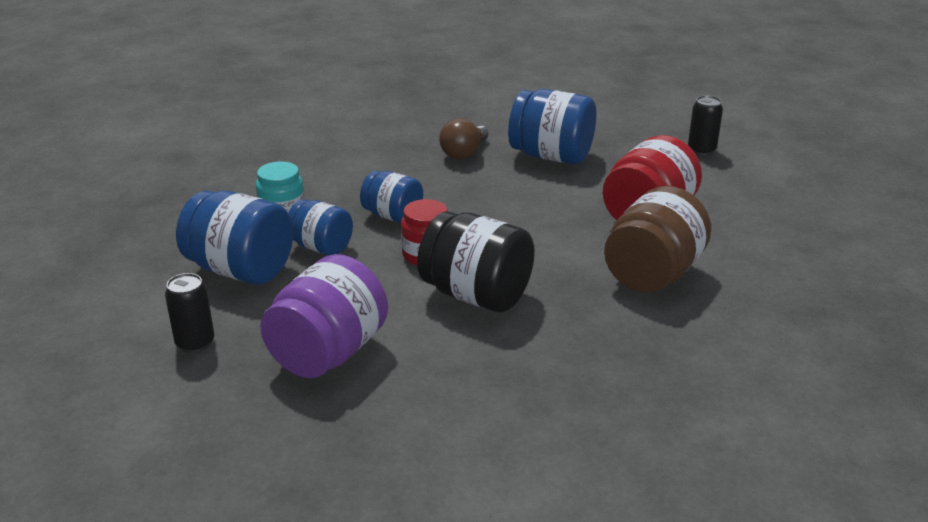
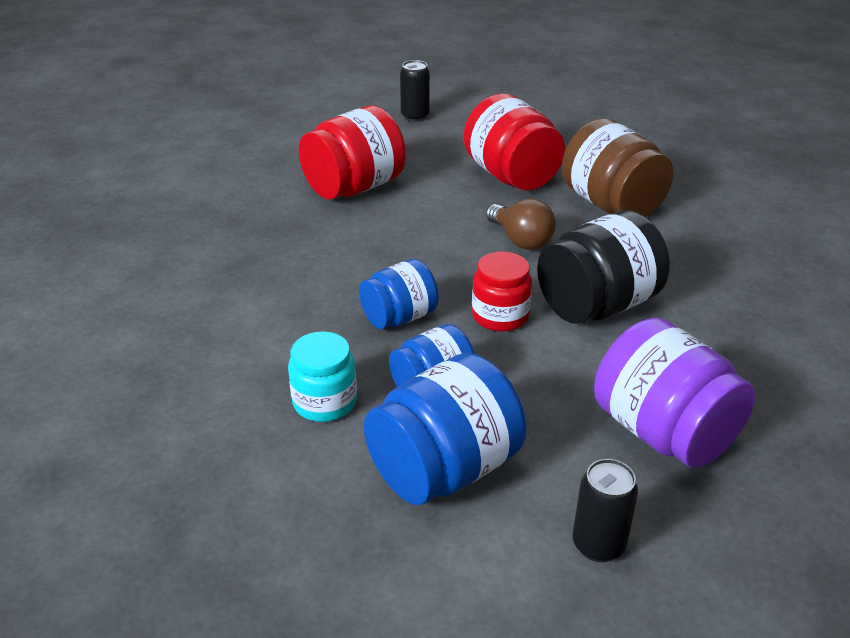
camera: 65 degrees left, 5 degrees up
brown light bulb [439,118,489,159] -> brown light bulb moved to [486,198,556,250]
blue jar [508,89,596,164] -> red jar [299,105,406,200]

